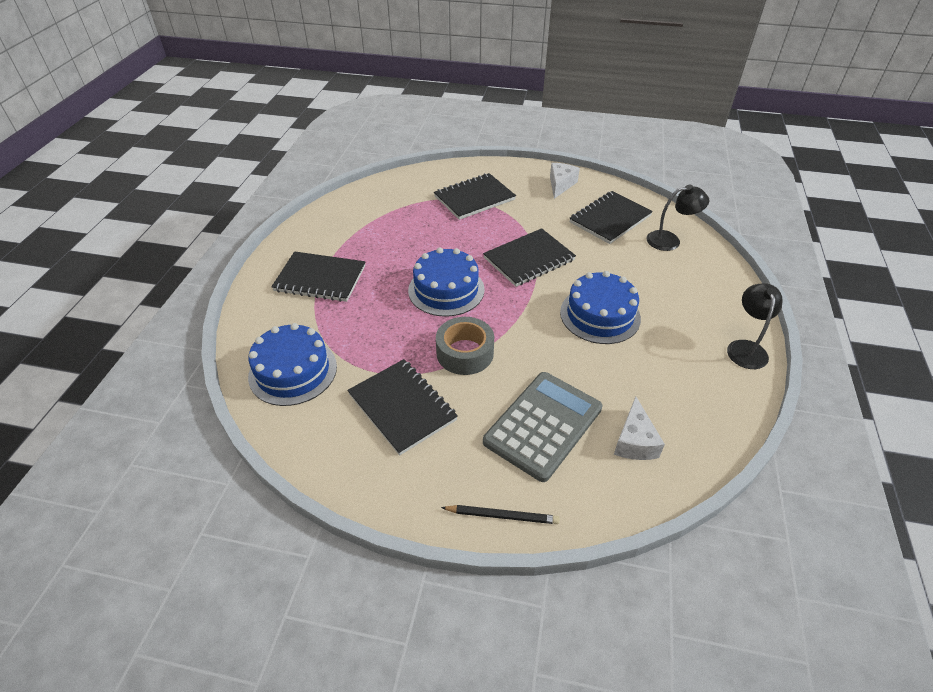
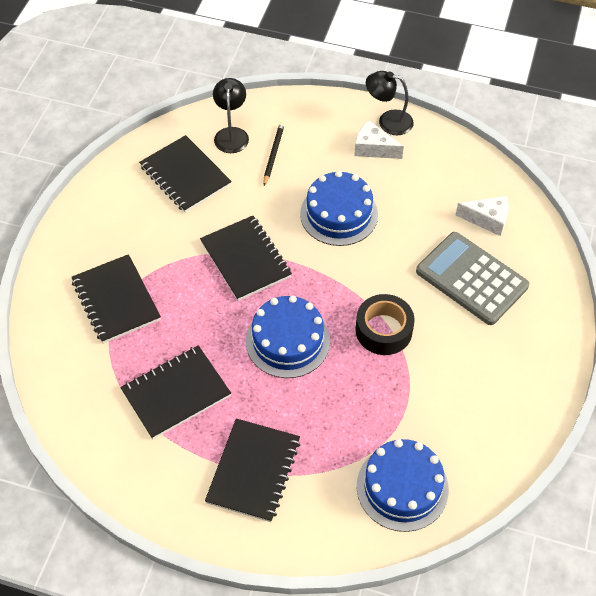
camera: 85 degrees left, 10 degrees up
black notebook [347,359,458,455] -> black notebook moved to [120,345,231,439]
grey tape [436,317,494,375] -> black tape [355,294,415,355]
black pencil [441,505,560,524] -> black pencil moved to [264,122,285,186]
white cheese [550,163,580,199] -> white cheese moved to [354,120,404,159]

